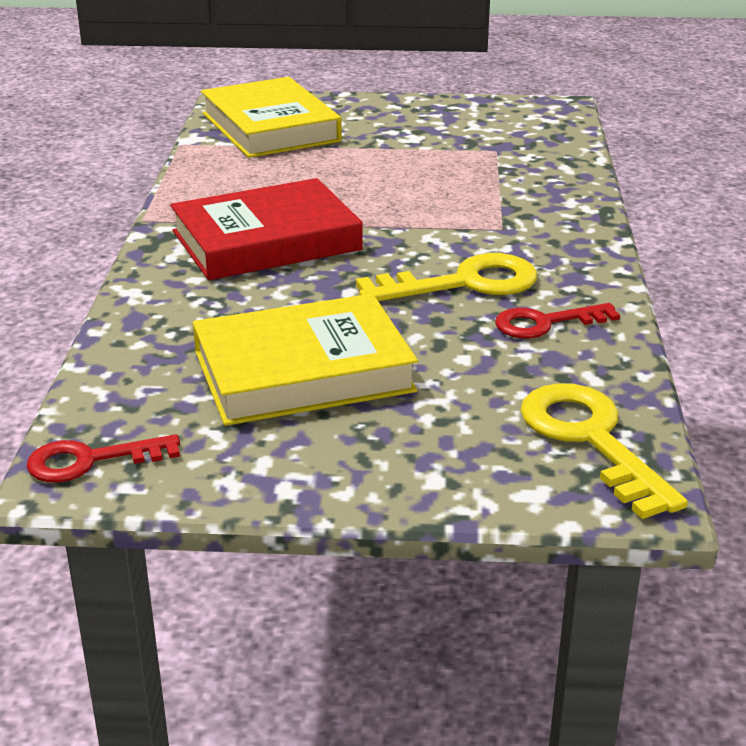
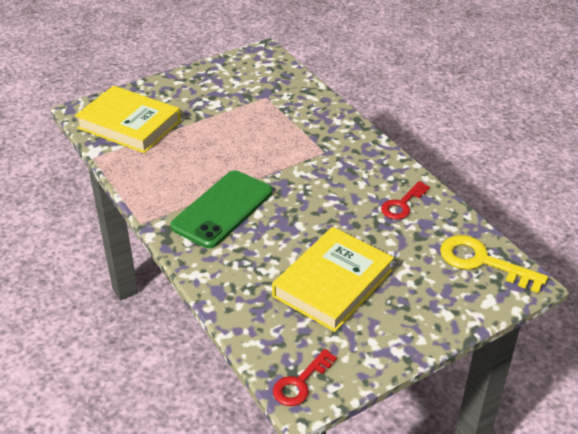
camera: 35 degrees left, 10 degrees up
red book [170,178,363,280] -> green phone [171,170,273,248]
yellow key [356,253,538,301] -> none

